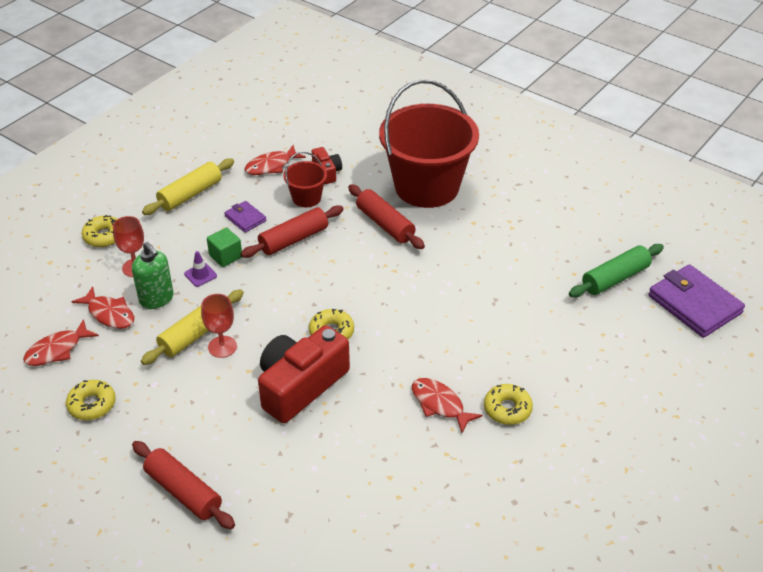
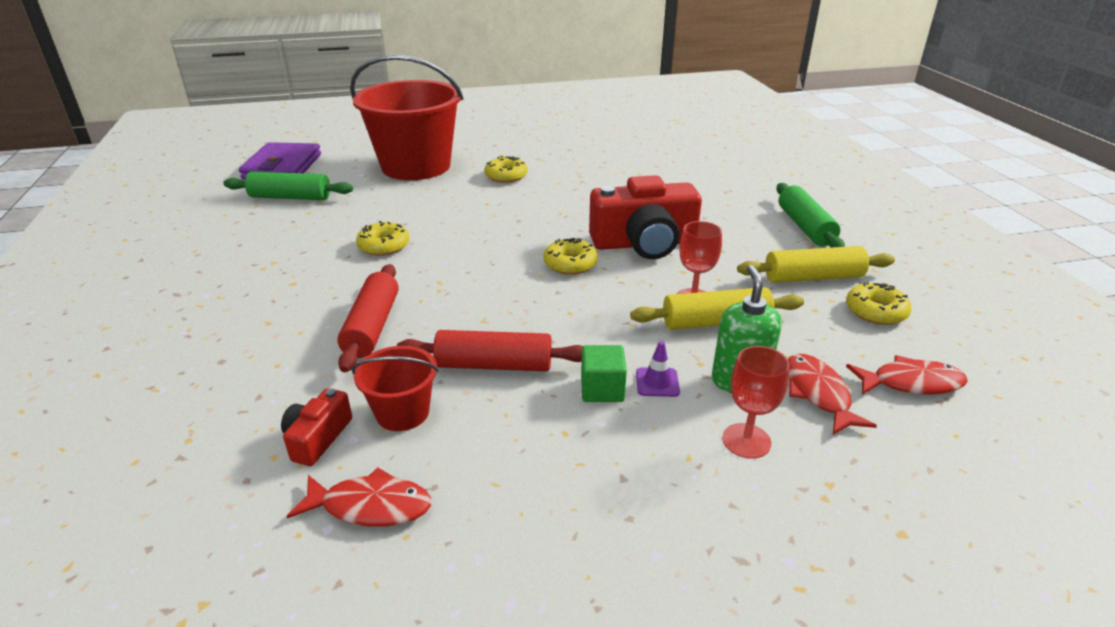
camera: 140 degrees left, 10 degrees down
yellow donut [82,215,117,247] -> yellow donut moved to [356,221,409,256]
red rolling pin [132,441,235,529] -> green rolling pin [776,183,845,248]
yellow rolling pin [142,158,234,215] -> yellow rolling pin moved to [737,246,895,283]
purple wallet [224,201,267,233] -> none
red bucket [379,79,479,208] -> red bucket moved to [350,55,464,180]
red fish [412,378,483,433] -> none

